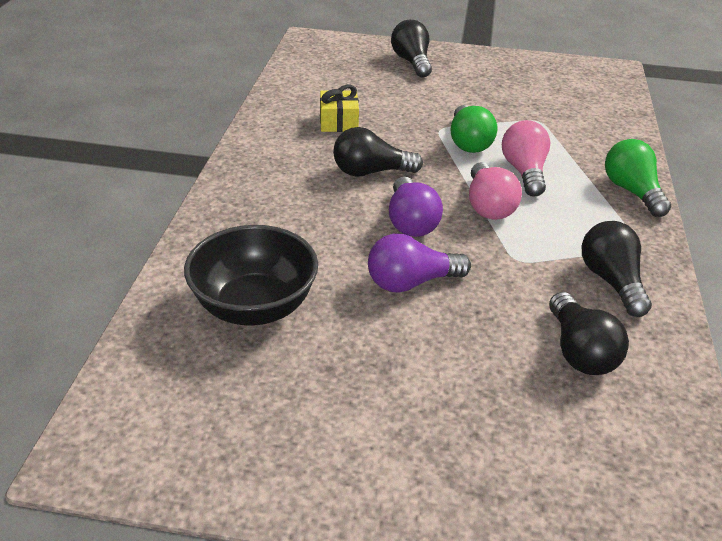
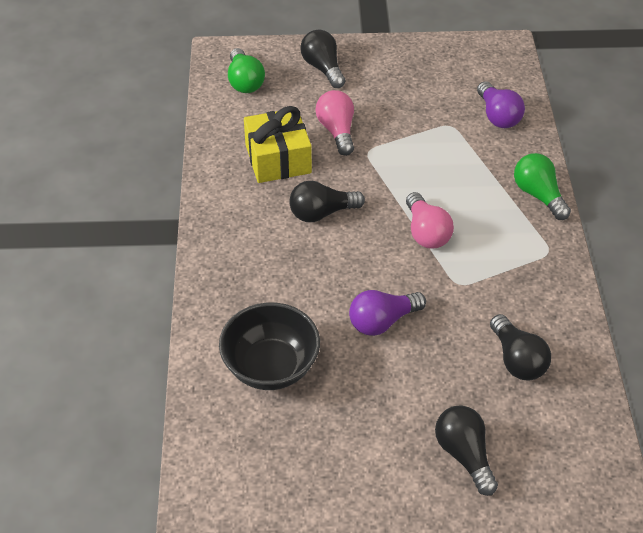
camera: 10 degrees left, 10 degrees up
yellow gift [320,85,359,132] -> yellow gift [244,106,312,183], size x1.66
purple light bulb [389,177,443,237] -> purple light bulb moved to [477,81,525,128]
green light bulb [451,105,497,153] -> green light bulb moved to [228,48,265,93]
pink light bulb [502,120,550,197] -> pink light bulb moved to [316,90,354,156]
black light bulb [582,221,652,317] -> black light bulb moved to [435,405,498,496]

